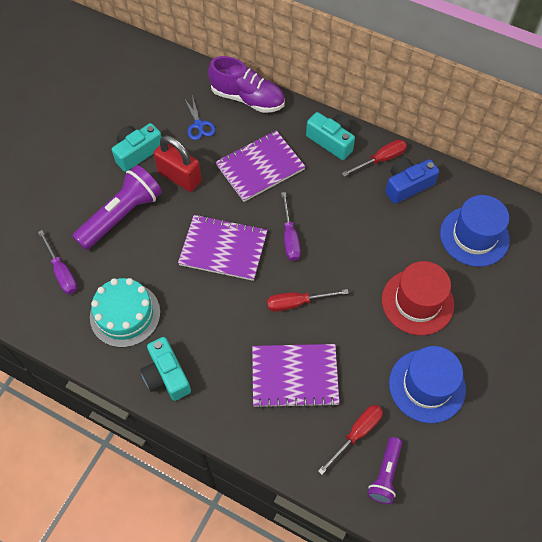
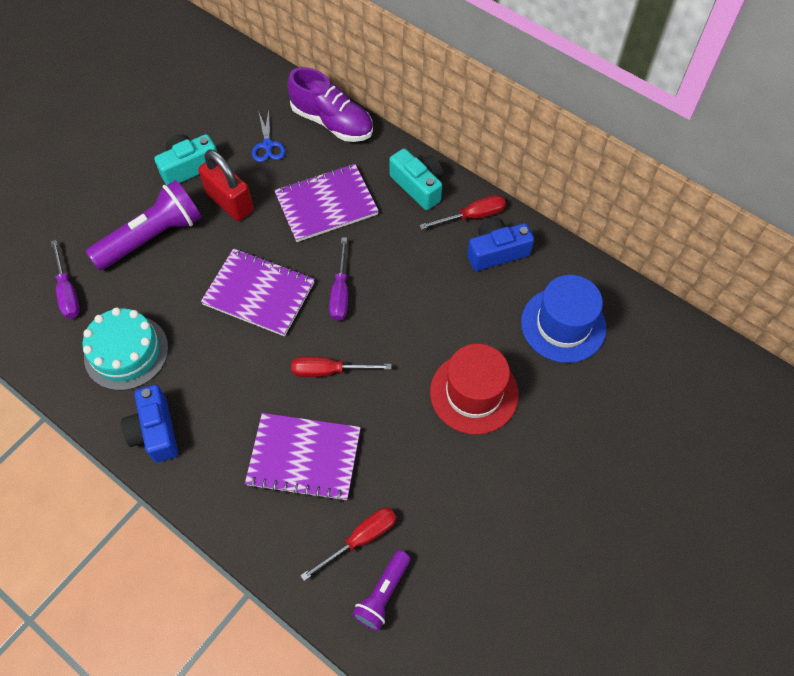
camera: 10 degrees right, 0 degrees up
turquoise camera [140,337,191,401] -> blue camera [121,385,178,462]
blue hat [389,346,466,423] -> none

